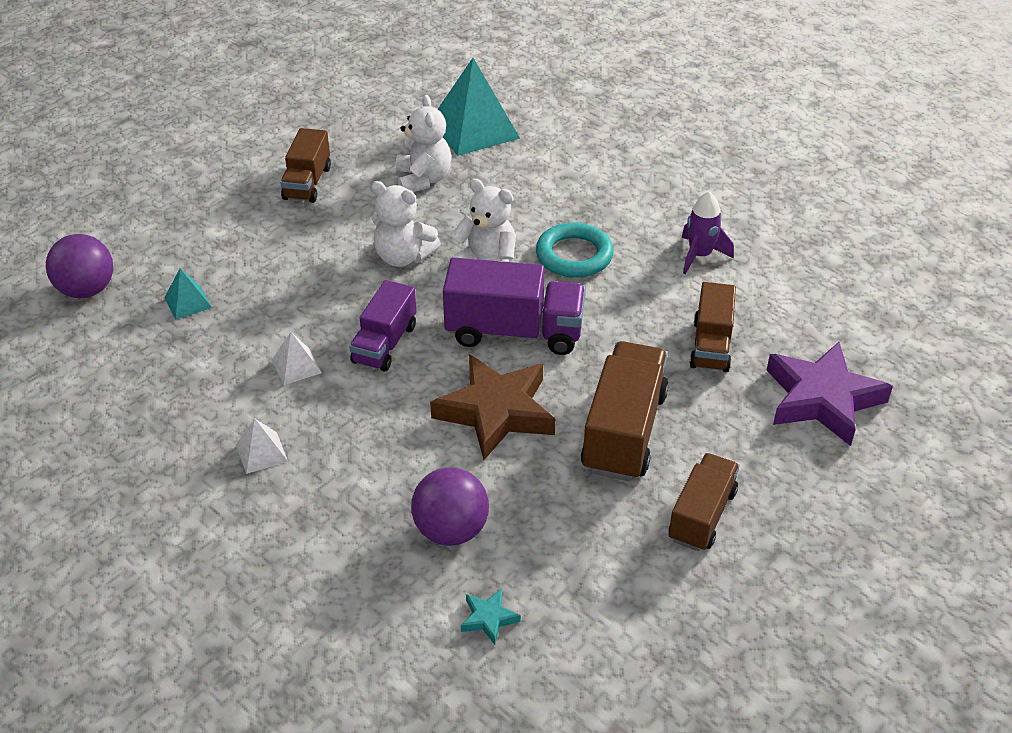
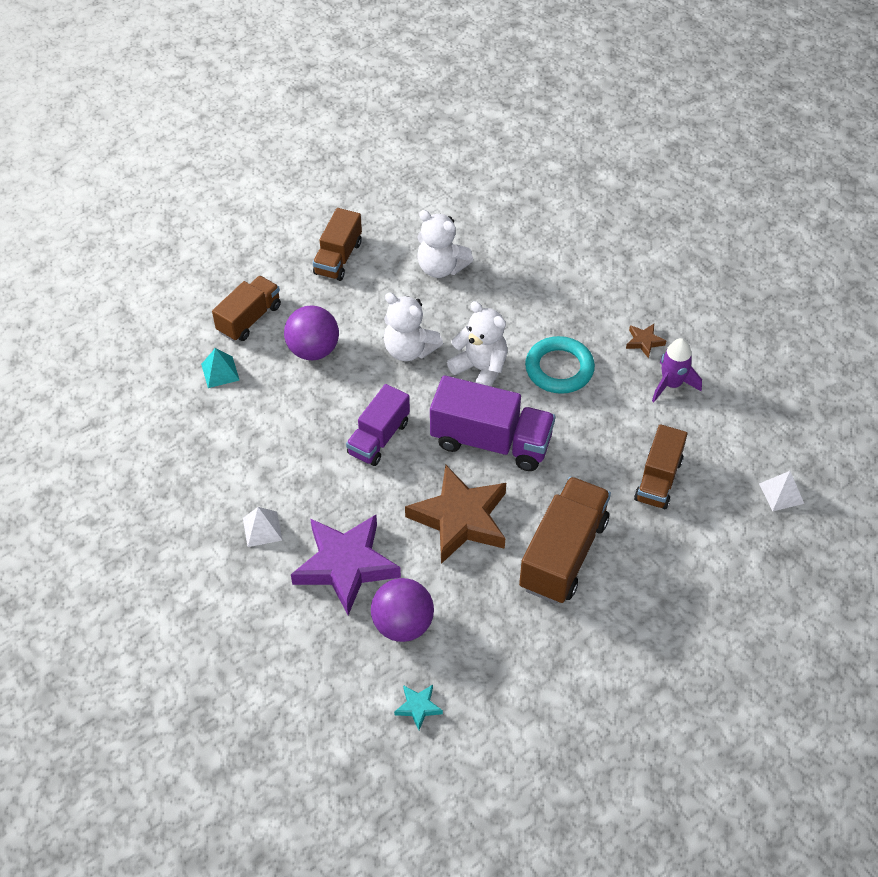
camera: 10 degrees right, 10 degrees up
purple ball [46,234,113,298] -> purple ball moved to [284,306,339,360]
white pyramid [272,332,322,385] -> white pyramid moved to [759,471,804,511]
white teddy bear [396,95,451,192] -> white teddy bear turned 120 degrees clockwise [417,210,473,278]
turquoise pyramid [438,58,520,156] -> none
brown truck [669,453,740,551] -> brown truck moved to [212,276,281,341]
purple star [767,342,893,446] -> purple star moved to [291,515,401,615]
none -> brown star [626,324,666,358]

